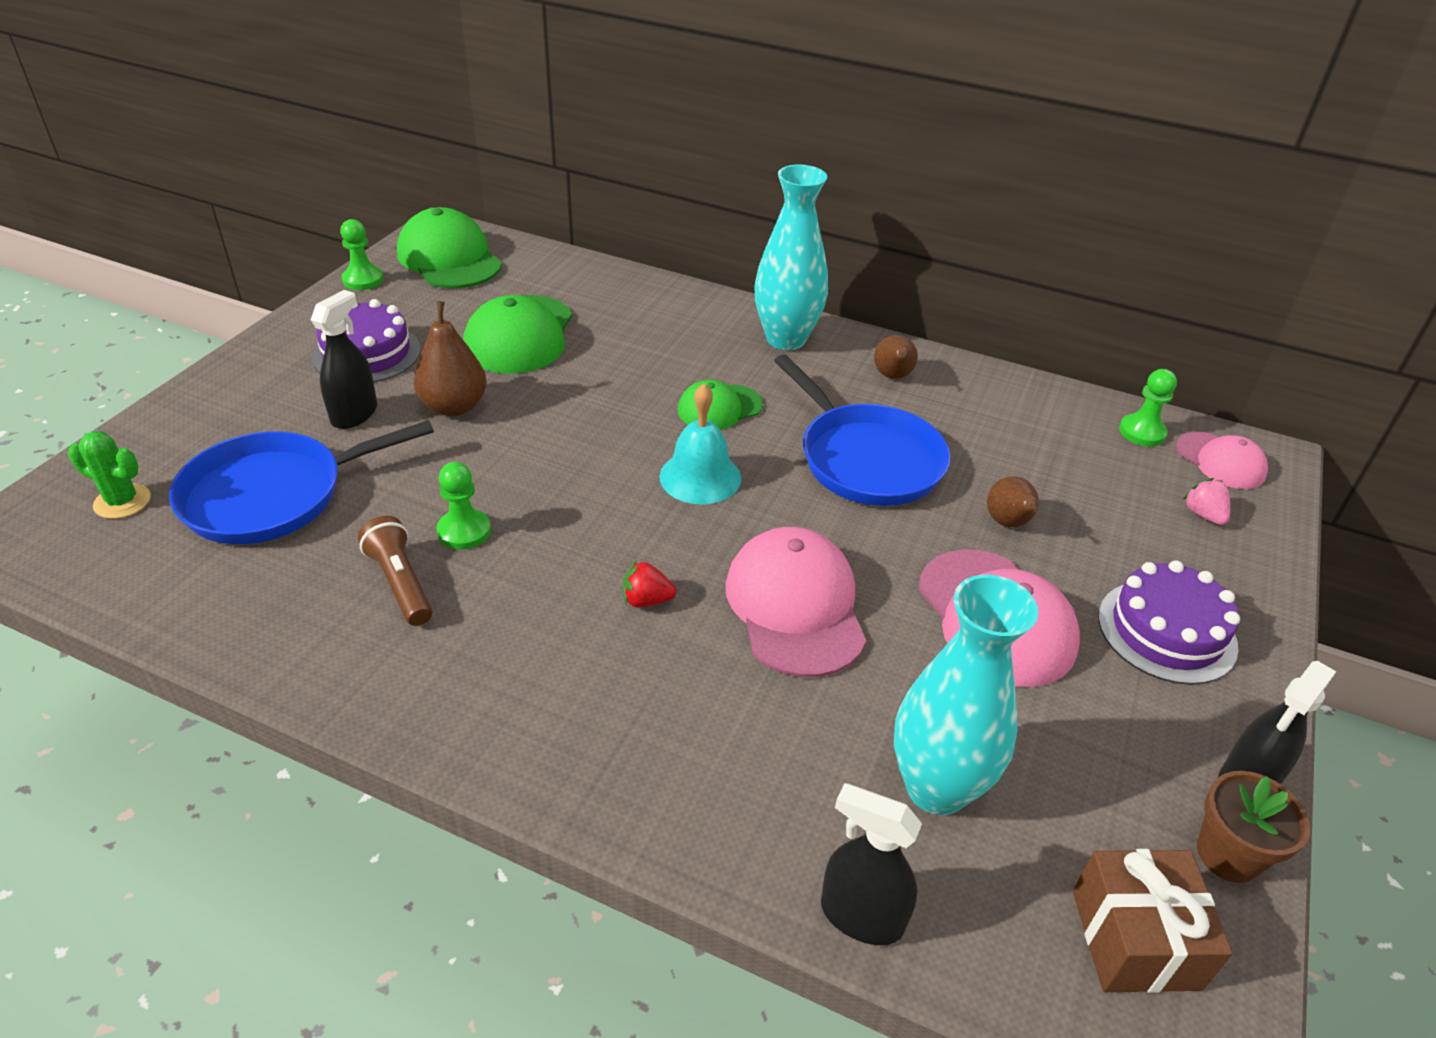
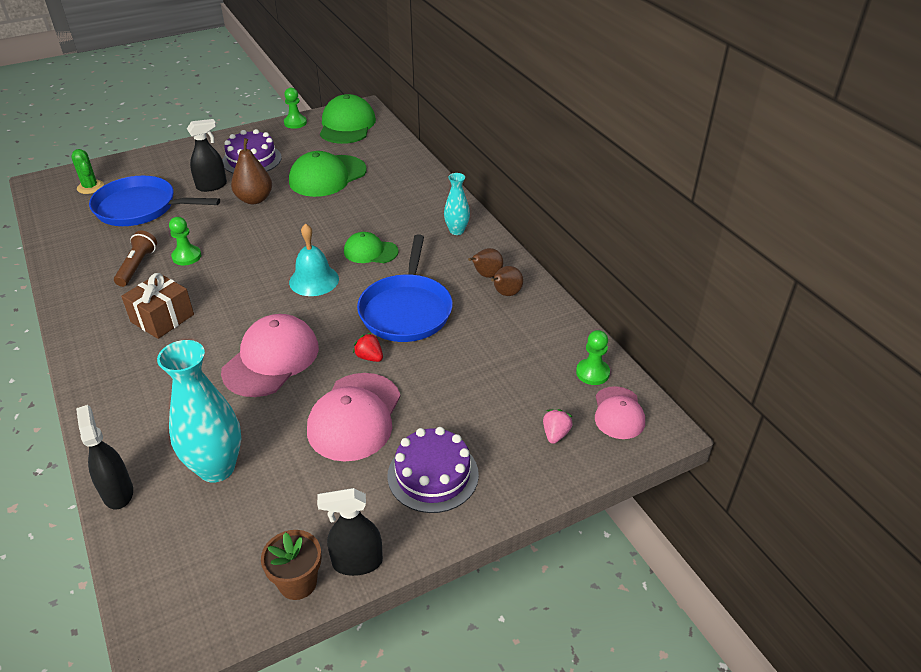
camera: 40 degrees right, 0 degrees up
red strawberry [623,560,676,607] -> red strawberry moved to [353,333,383,362]
turquoise vase [754,165,828,350] -> turquoise vase [444,173,470,235], size x0.55
brown pear [987,476,1039,527] -> brown pear moved to [491,266,523,296]
brown gift [1073,849,1233,993] -> brown gift moved to [121,273,194,339]

